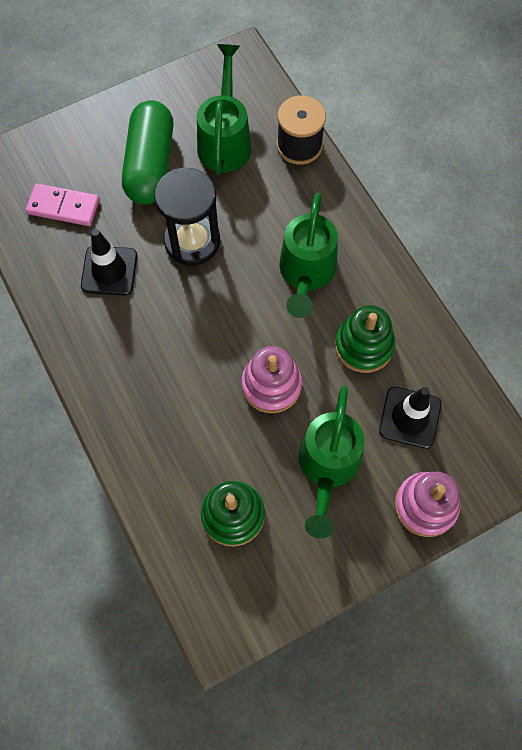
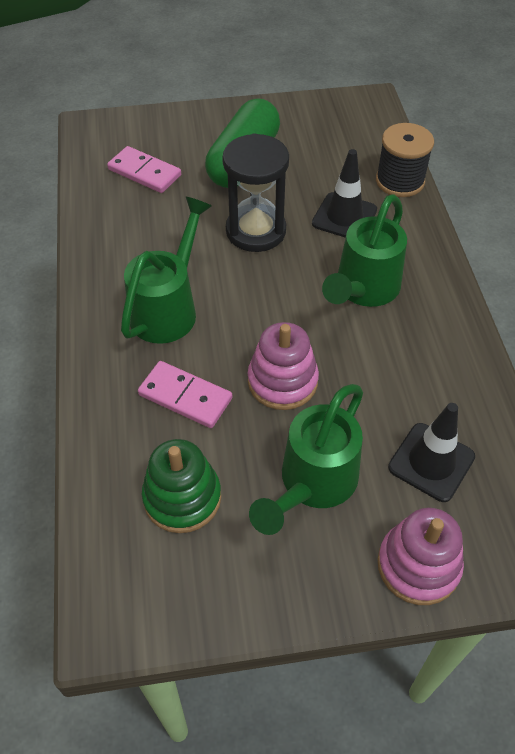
camera: 20 degrees right, 15 degrees down
black traffic cone [81,229,137,296] -> black traffic cone moved to [312,149,377,238]
green watering can [197,44,251,174] -> green watering can moved to [121,196,212,344]
green stacking toy [335,305,395,373] -> none
none -> pink domino [138,361,232,428]

